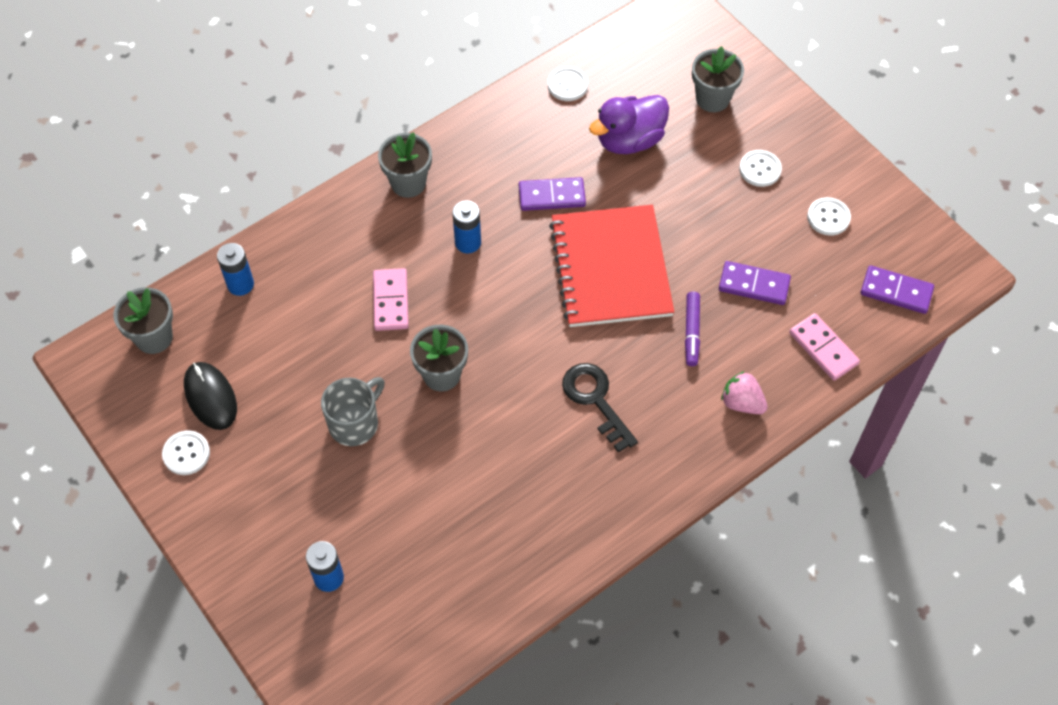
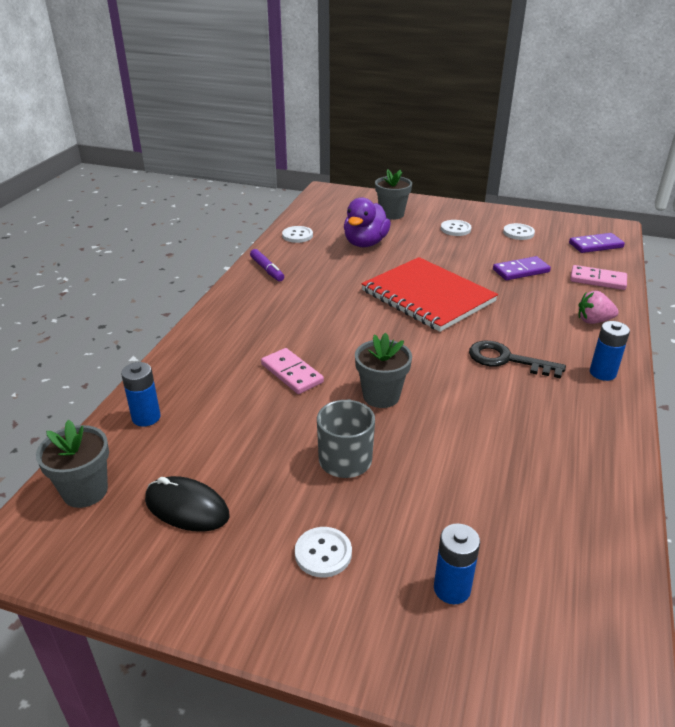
camera: 35 degrees left, 25 degrees down
white button [162,431,210,475] -> white button moved to [295,527,352,578]
grey flower pot [378,132,432,198] -> none
blue battery [452,200,481,253] -> blue battery moved to [590,321,630,381]
purple domino [519,177,586,211] -> none
purple marker [685,292,700,366] -> purple marker moved to [250,249,284,281]

